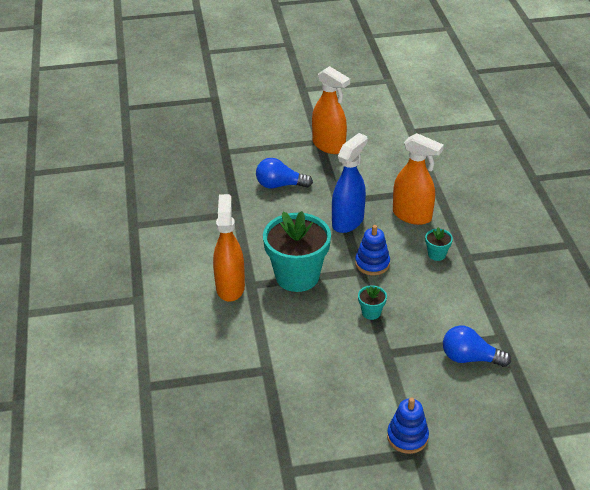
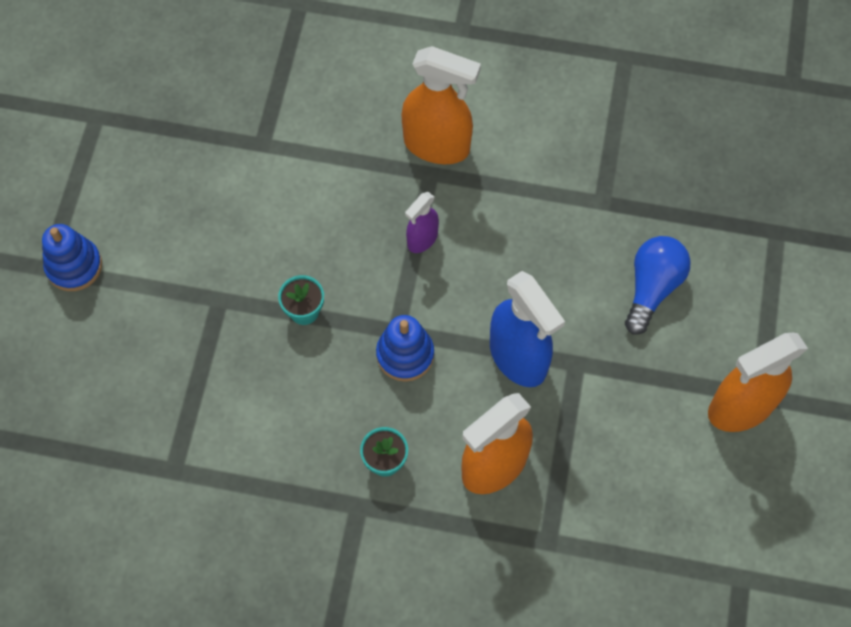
camera: 110 degrees right, 25 degrees up
turquoise flower pot [263,211,331,292] -> purple spray bottle [405,192,439,253]
blue light bulb [443,326,511,367] -> none

